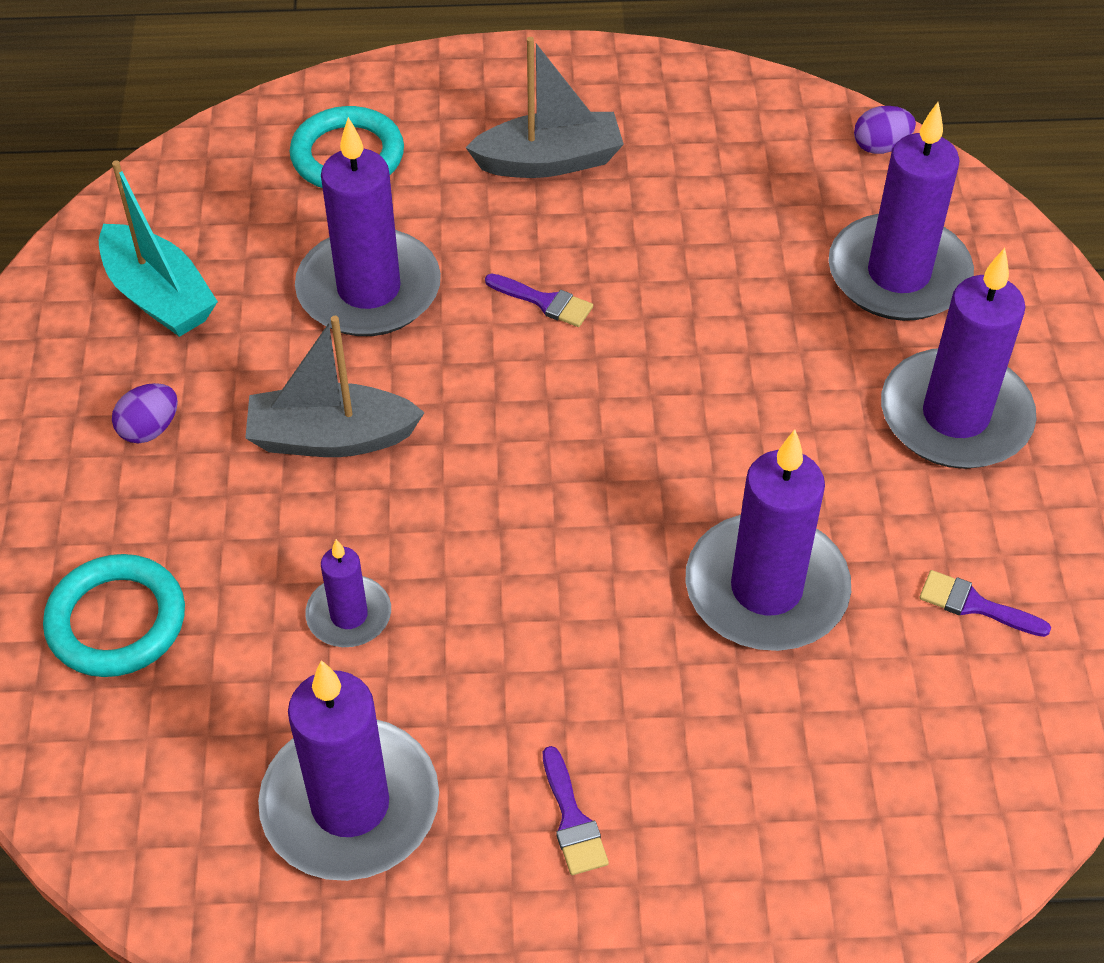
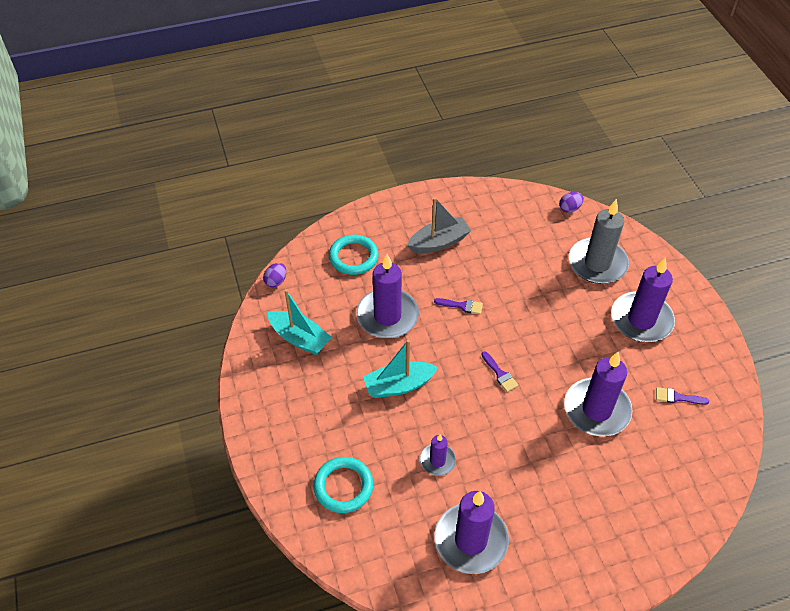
camera: 15 degrees left, 0 degrees up
purple egg [112,383,178,443] -> purple egg moved to [263,263,286,287]
grey boat [245,316,425,457] -> turquoise boat [363,340,438,398]
purple brush [543,746,609,875] -> purple brush moved to [481,351,518,392]
purple candle [828,102,974,321] -> grey candle [569,199,629,284]

